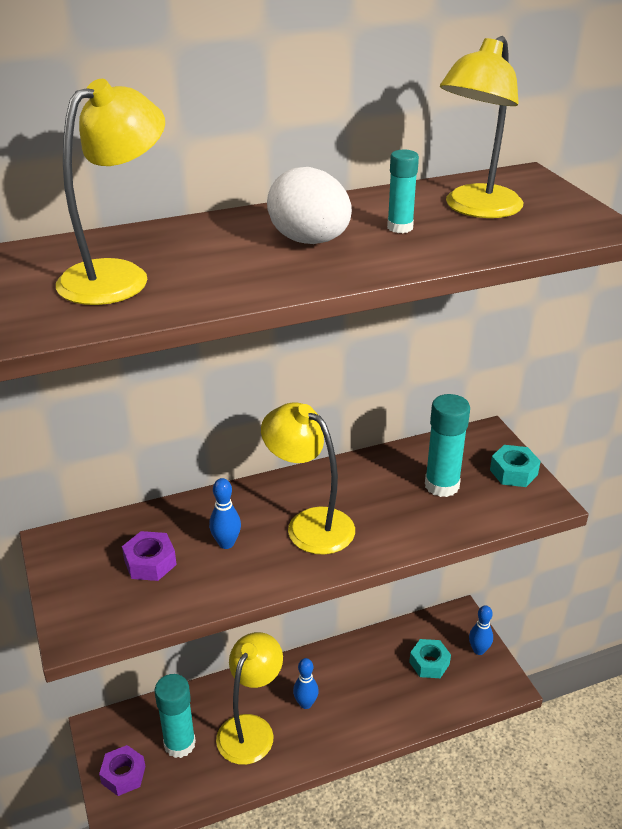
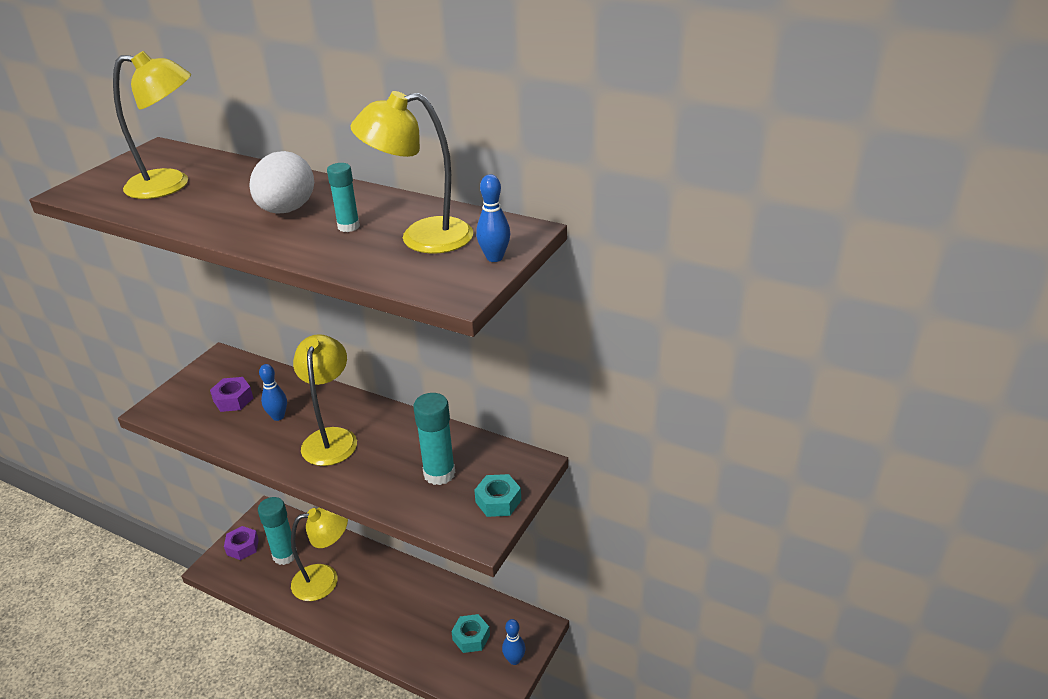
camera: 50 degrees right, 0 degrees up
blue bowling pin [293,658,319,709] -> blue bowling pin moved to [476,174,510,262]

